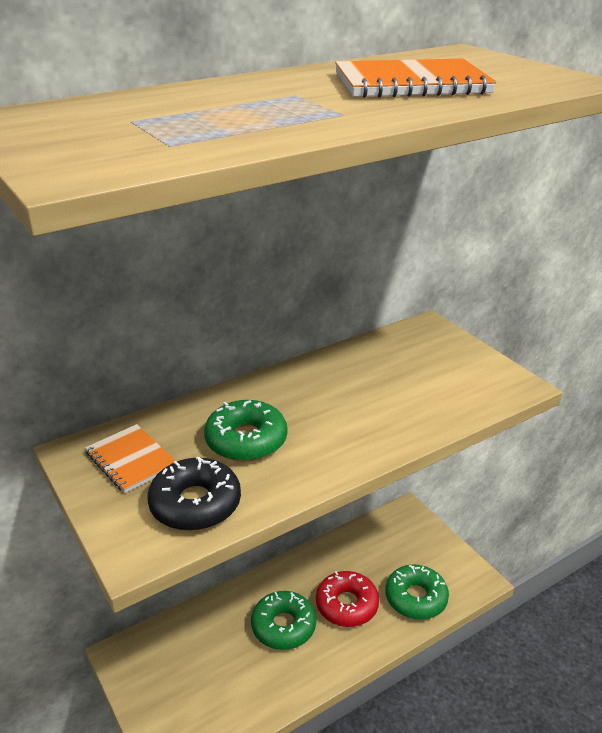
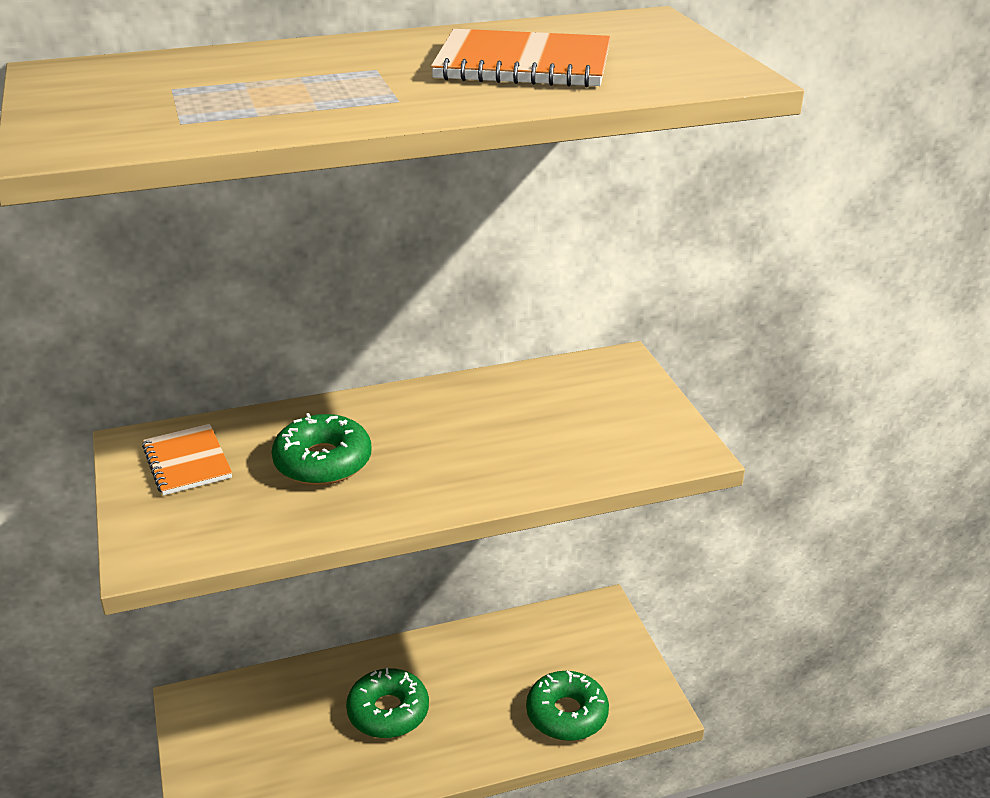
camera: 15 degrees right, 0 degrees up
black donut [147,457,241,531] -> none
red donut [316,571,379,627] -> none

